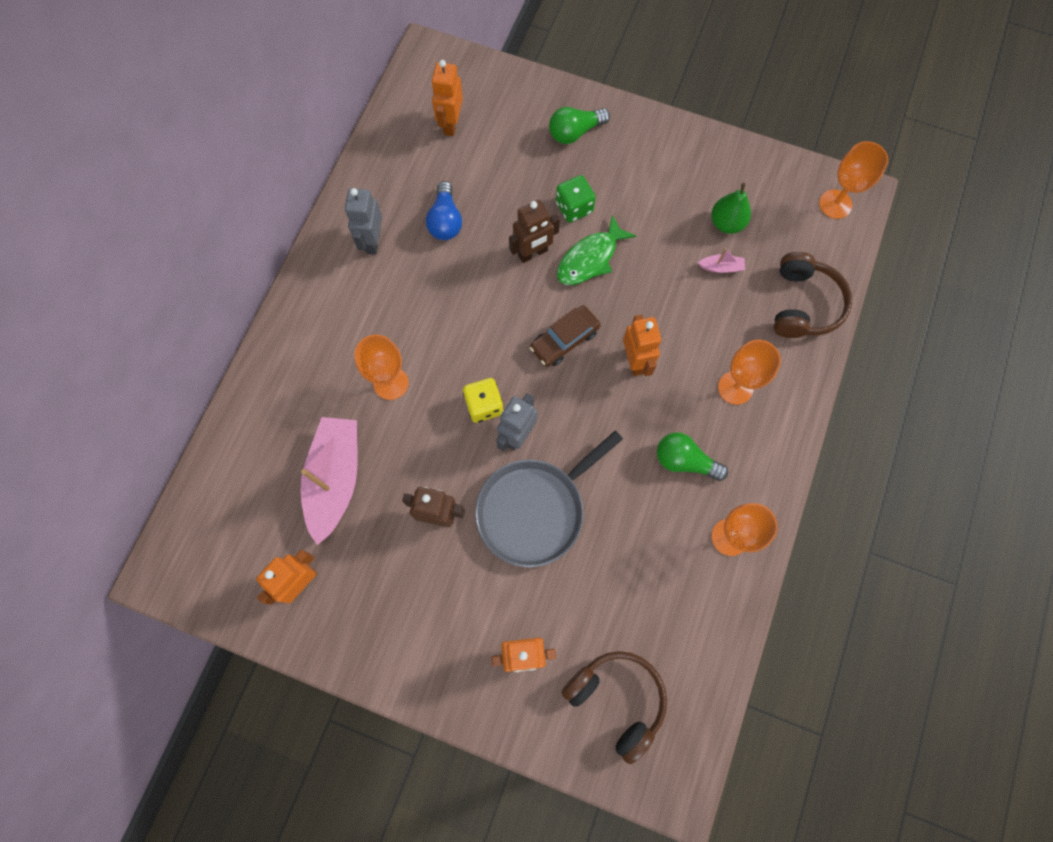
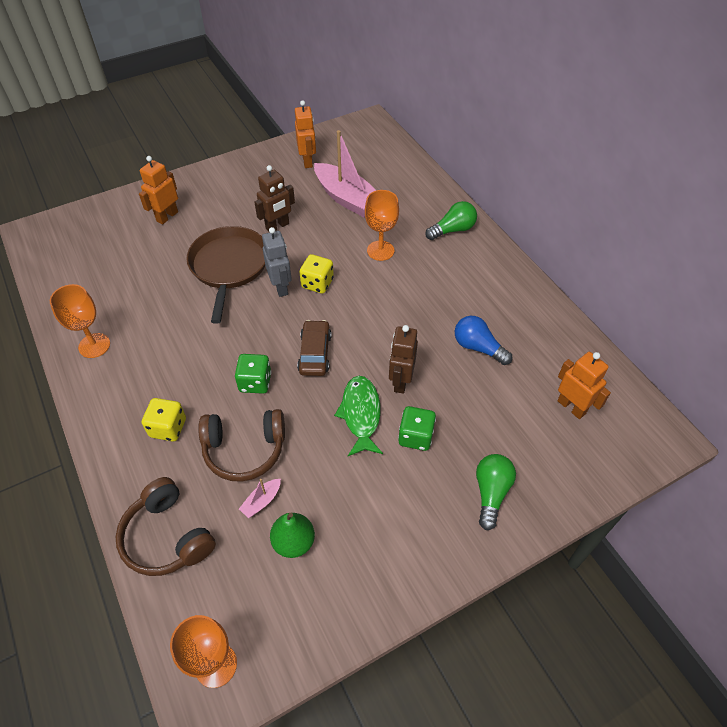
camera: 130 degrees right, 20 degrees down
grey robot [345,188,382,255] -> none
grey pan [475,431,623,567] -> brown pan [186,226,265,324]
brown headphones [562,651,667,764] -> brown headphones moved to [198,409,285,482]
orange robot [623,314,661,376] -> green dice [235,354,271,394]
green light bulb [657,432,728,481] -> green light bulb moved to [425,201,477,240]
orange goblet [718,340,781,405] -> yellow dice [142,398,186,442]

